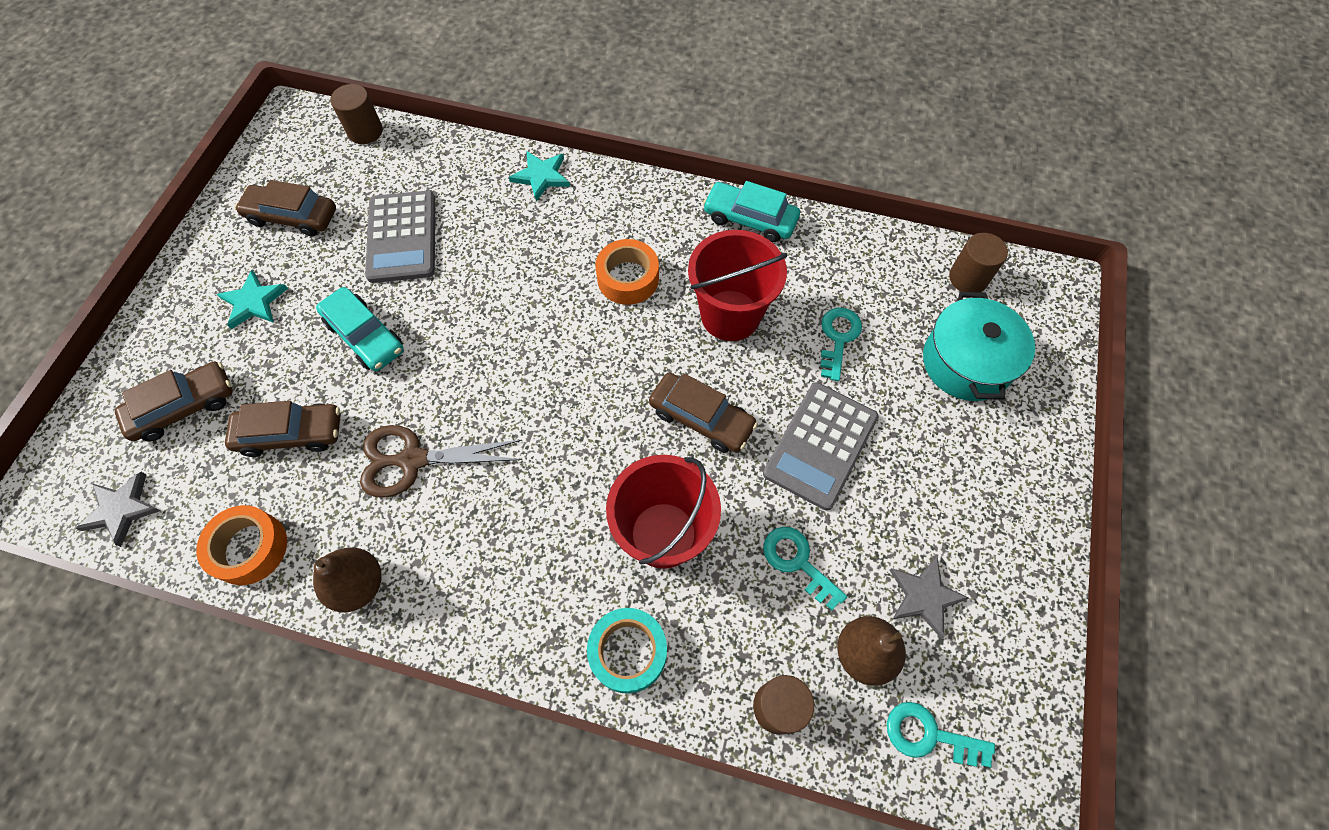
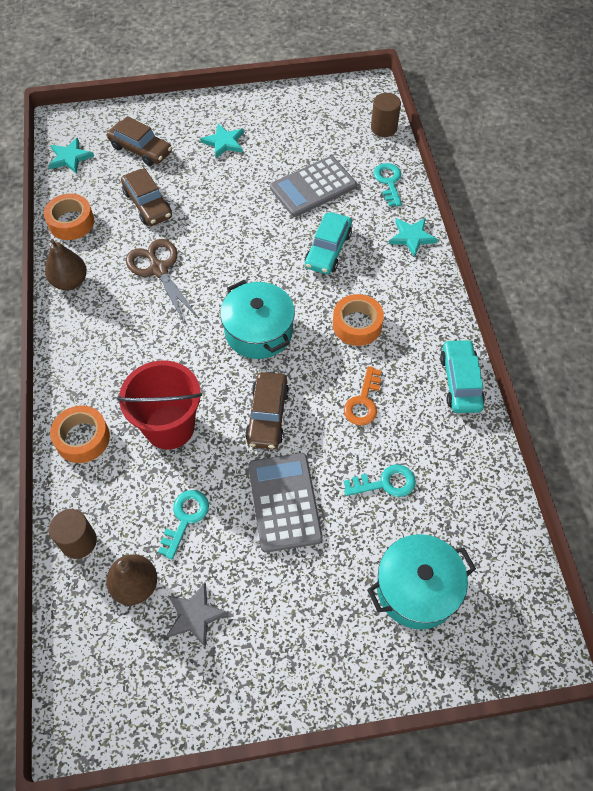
camera: 65 degrees right, 5 degrees down
grey star [76,472,160,547] -> turquoise star [48,138,94,174]
brown car [235,180,336,237] -> none
turquoise car [316,287,404,371] -> turquoise car moved to [305,212,352,274]
turquoise tape [587,608,667,694] -> orange tape [50,406,110,463]
red bucket [688,230,788,341] -> orange key [344,366,382,425]
grey calculator [763,382,878,511] -> grey calculator turned 75 degrees clockwise [248,453,323,553]
turquoise key [887,702,995,767] -> turquoise key moved to [373,163,402,207]
brown cylinder [949,233,1008,292] -> none
none -> turquoise pot [220,280,295,359]

